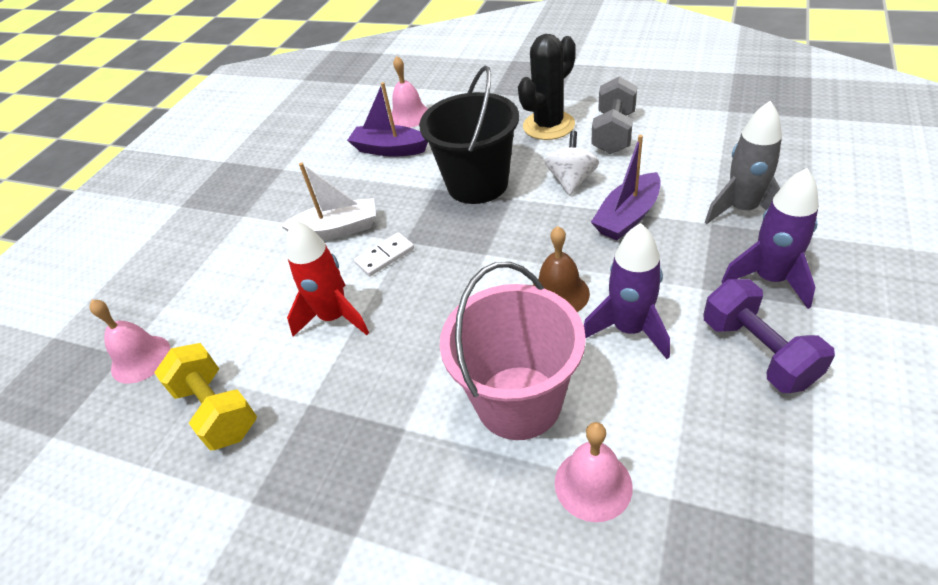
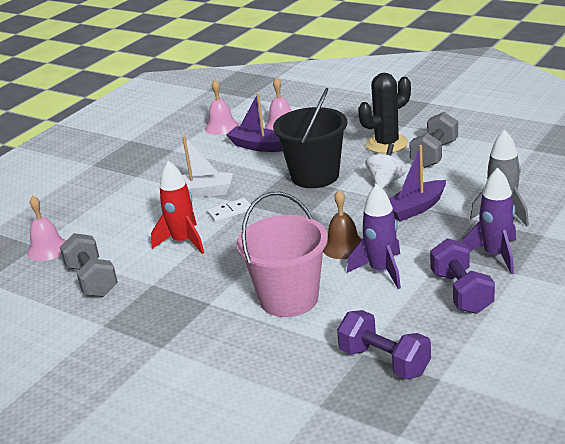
camera: 10 degrees right, 15 degrees down
yellow dumbbell [154,343,257,450] -> grey dumbbell [60,233,118,297]
pink bell [555,422,633,522] -> pink bell moved to [205,79,239,135]
none -> purple dumbbell [337,310,431,379]

